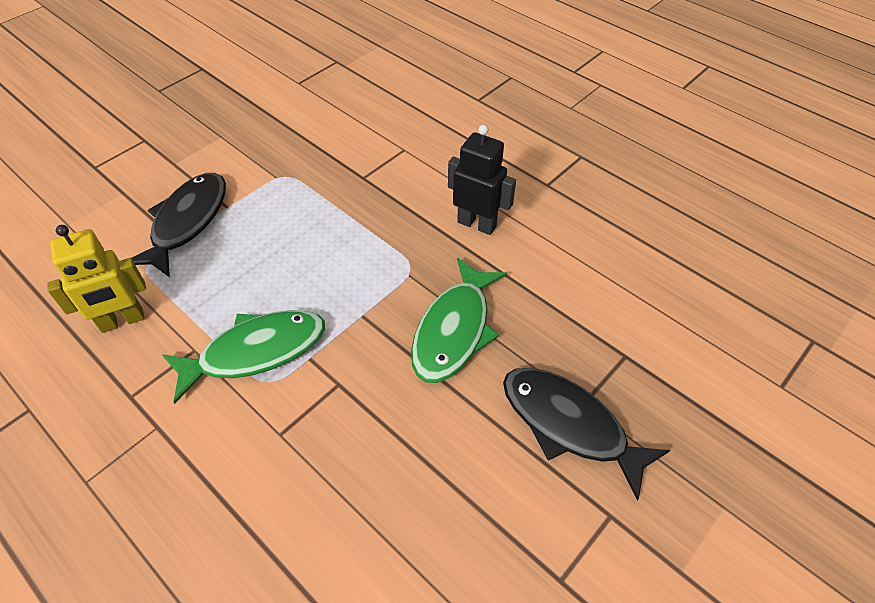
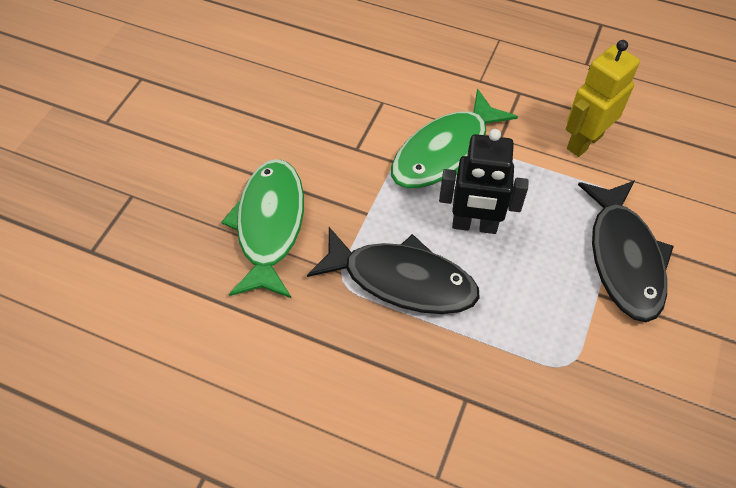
camera: 160 degrees right, 5 degrees up
black robot [448,125,516,235] -> black robot moved to [439,129,528,234]
black fish [503,368,670,501] -> black fish moved to [307,227,480,314]

